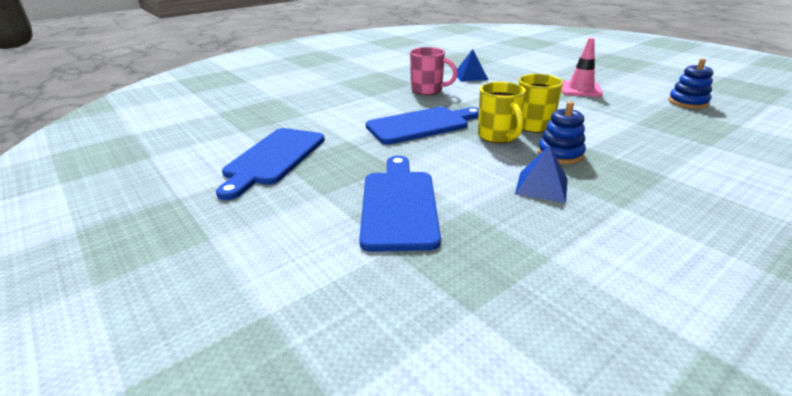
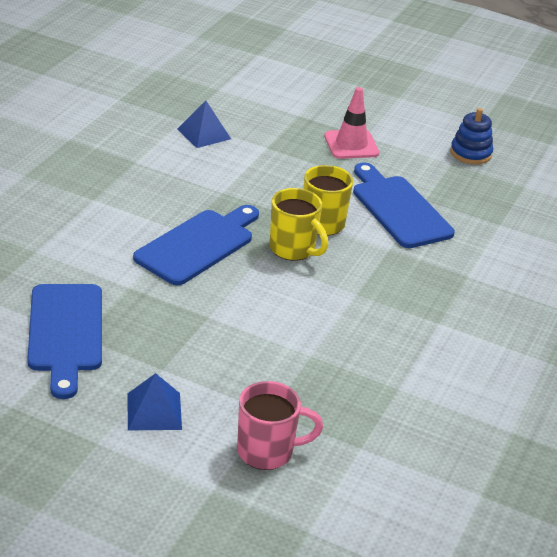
camera: 30 degrees left, 5 degrees up
blue cutting board [359,156,441,252] -> blue cutting board moved to [353,162,455,248]
pink mug [410,47,458,95] -> pink mug moved to [237,381,323,470]
blue pyramid [515,145,568,203] -> blue pyramid moved to [127,373,182,430]
blue stacking toy [538,102,586,164] -> none

